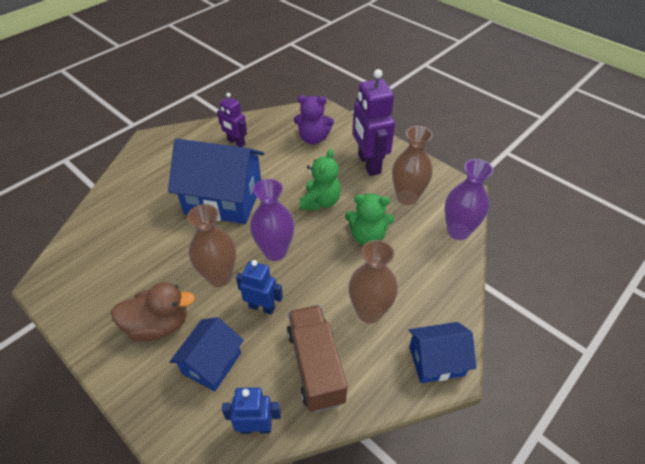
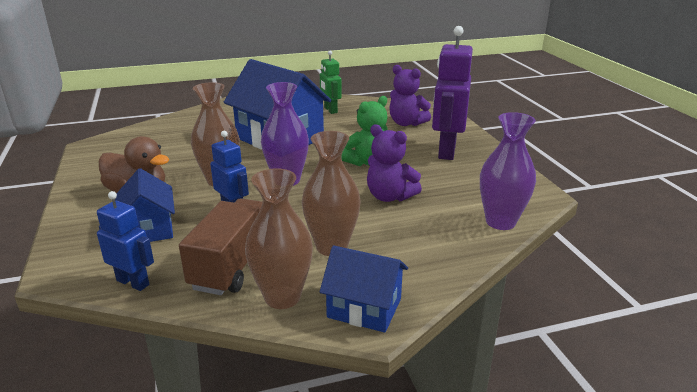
camera: 30 degrees right, 20 degrees down
blue house [169,317,244,391] -> blue house turned 75 degrees counterclockwise [115,168,175,242]
purple robot [217,93,247,147] -> green robot [320,51,342,114]
green teddy bear [345,194,394,246] -> purple teddy bear [367,124,422,202]
brown vase [392,126,433,205] -> brown vase moved to [245,168,313,309]

